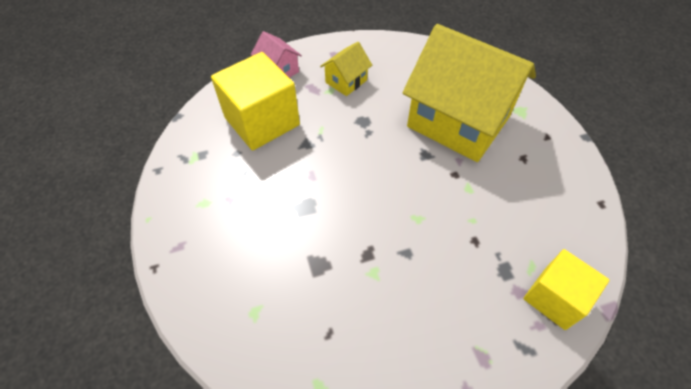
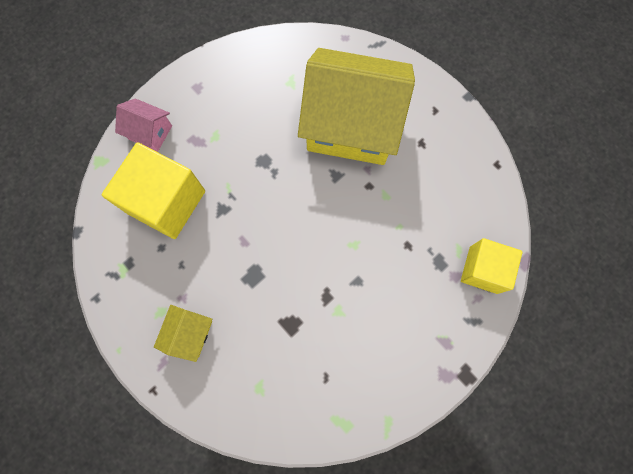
camera: 25 degrees left, 20 degrees up
yellow house [320,42,372,96] -> yellow house moved to [154,305,212,362]

